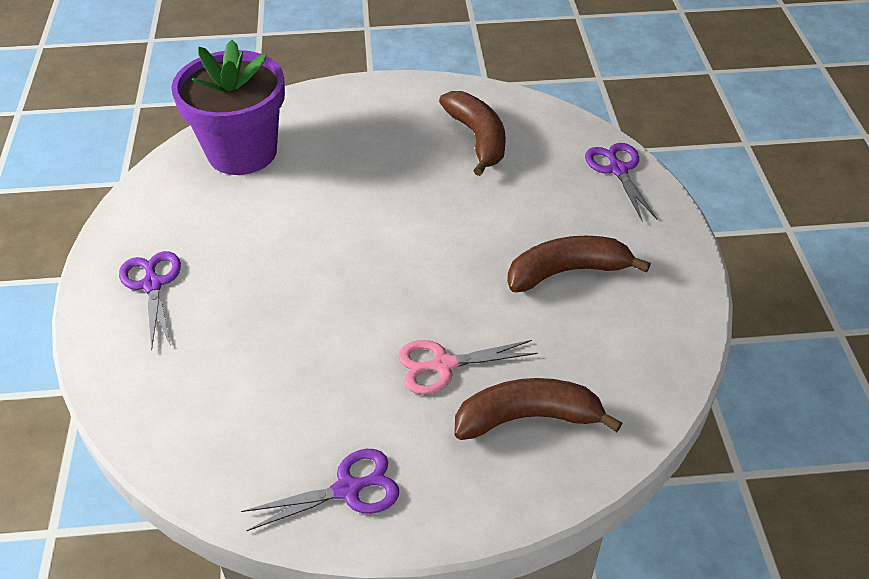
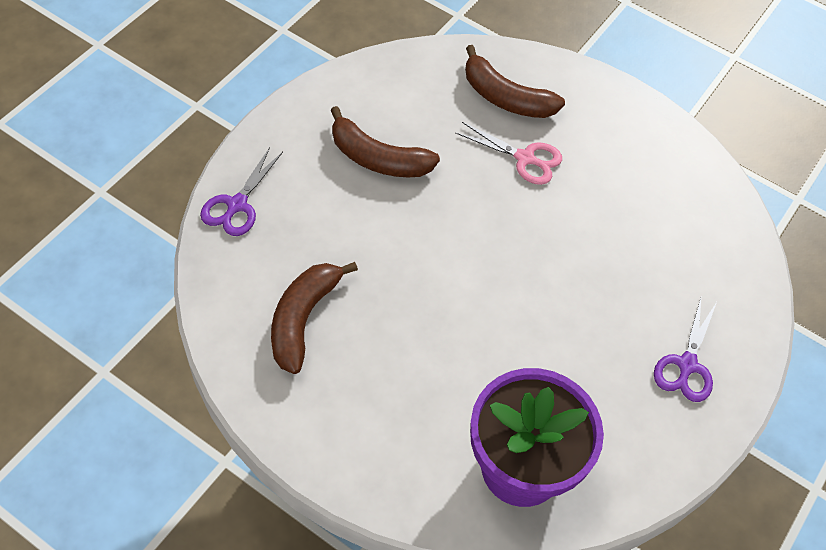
camera: 145 degrees left, 10 degrees up
purple scissors [241,449,399,531] -> none

